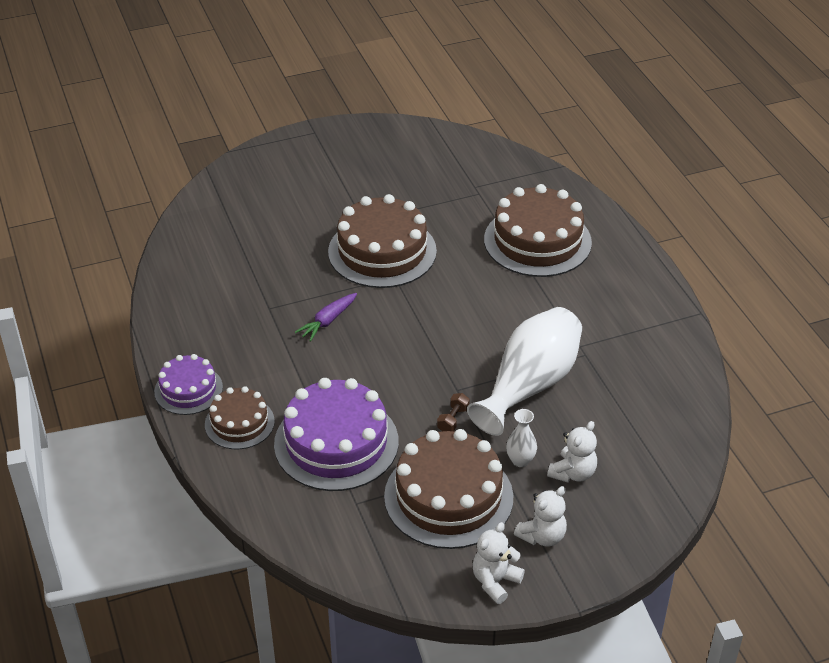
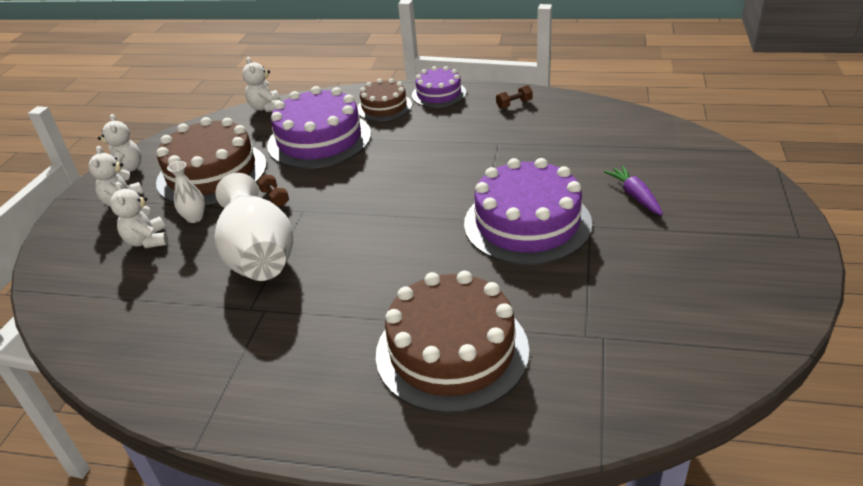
camera: 125 degrees right, 5 degrees down
purple carrot [295,293,357,342] -> purple carrot moved to [604,166,663,216]
brown cake [328,194,437,288] -> purple cake [464,158,592,265]
none -> white teddy bear [242,57,282,112]
none -> brown dumbbell [496,85,533,109]

